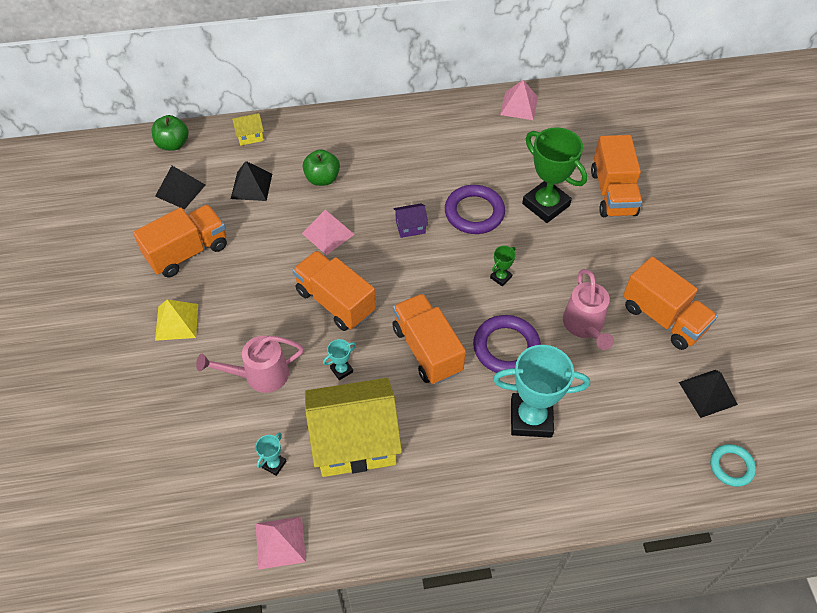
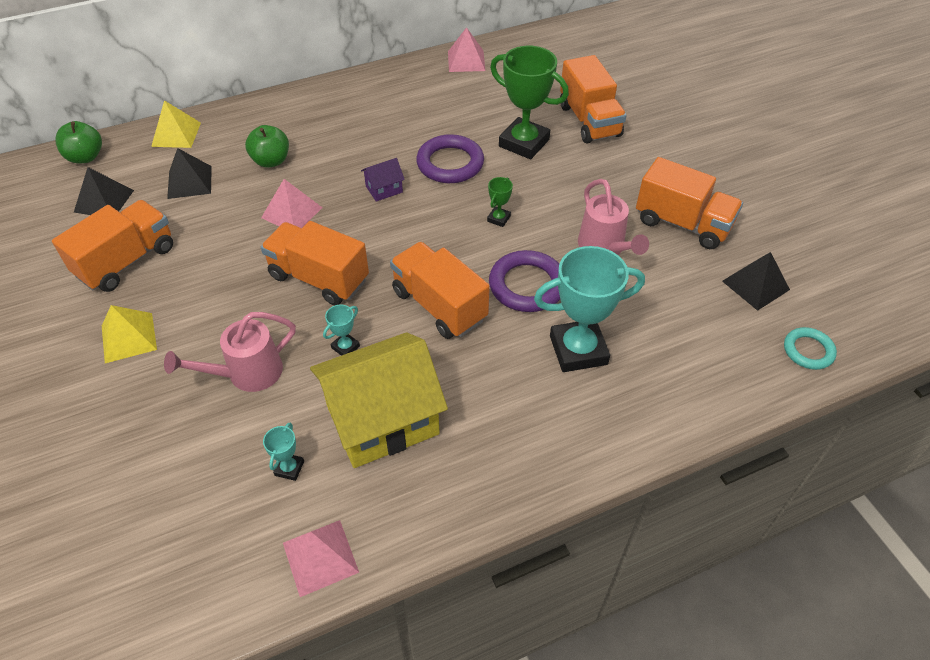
camera: 15 degrees left, 5 degrees down
yellow house [232,113,264,146] -> yellow pyramid [151,100,201,148]

